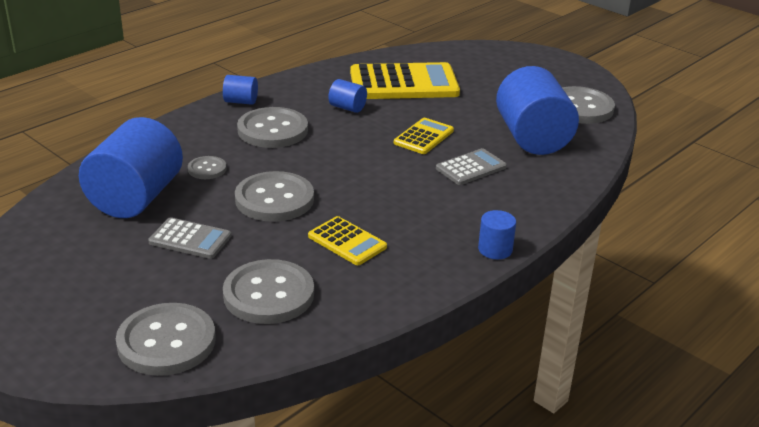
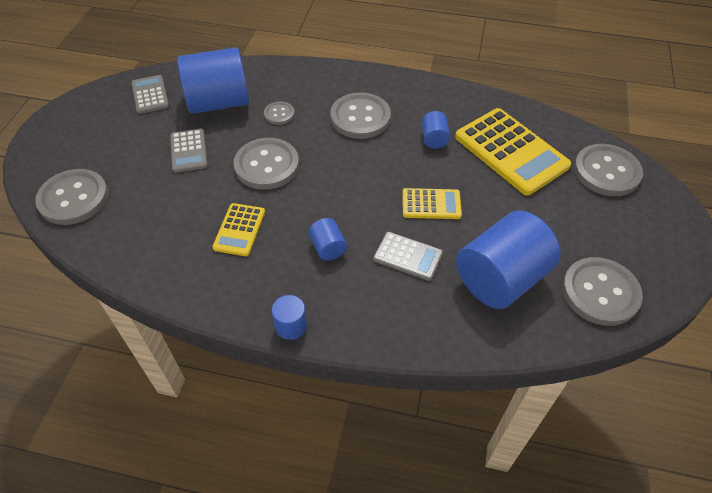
camera: 60 degrees right, 20 degrees up
blue cylinder [223,75,258,105] -> blue cylinder moved to [308,218,347,261]
grey button [223,259,314,324] -> grey button moved to [574,144,643,196]
none -> grey calculator [131,75,169,114]

